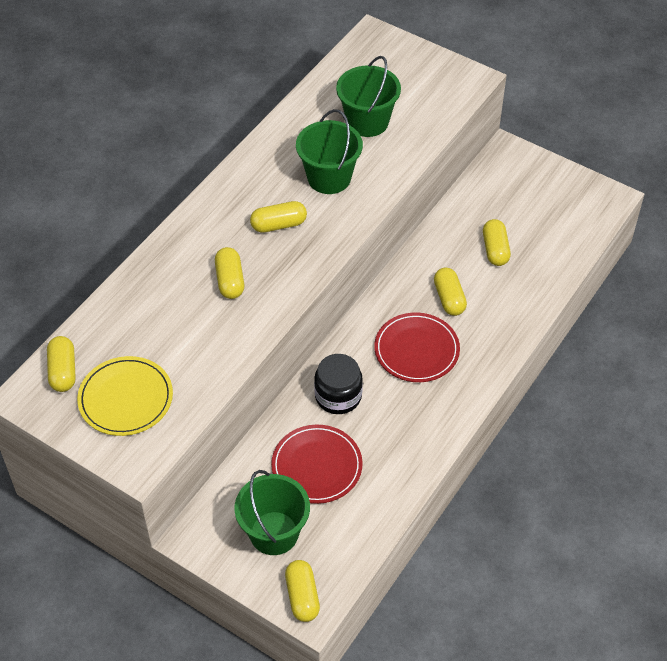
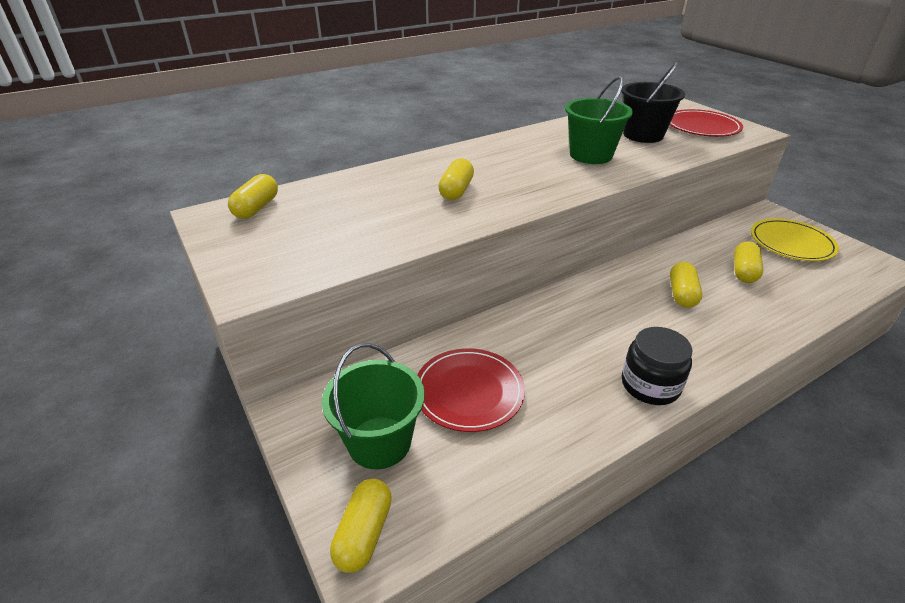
camera: 25 degrees right, 15 degrees down
yellow plate [77,356,173,436] -> yellow plate moved to [751,219,839,261]
yellow capsule [250,201,307,233] -> none
black jar [314,354,363,414] -> black jar moved to [622,327,692,405]
green bucket [336,56,401,137] -> black bucket [621,62,685,143]
red plate [374,313,460,382] -> red plate moved to [670,109,743,137]

